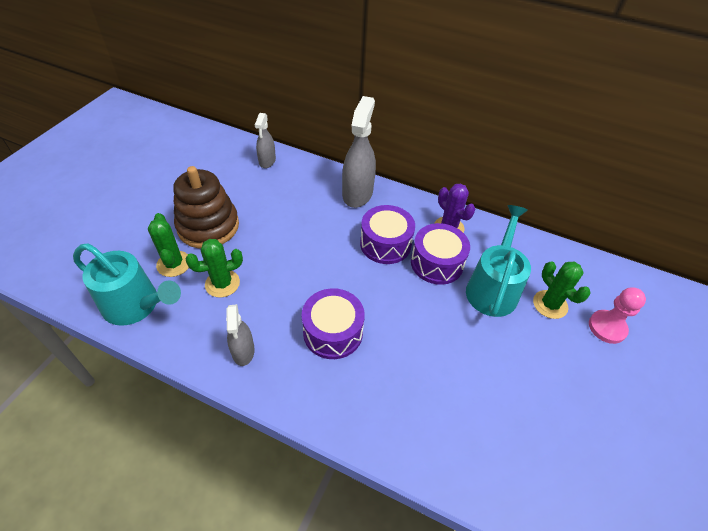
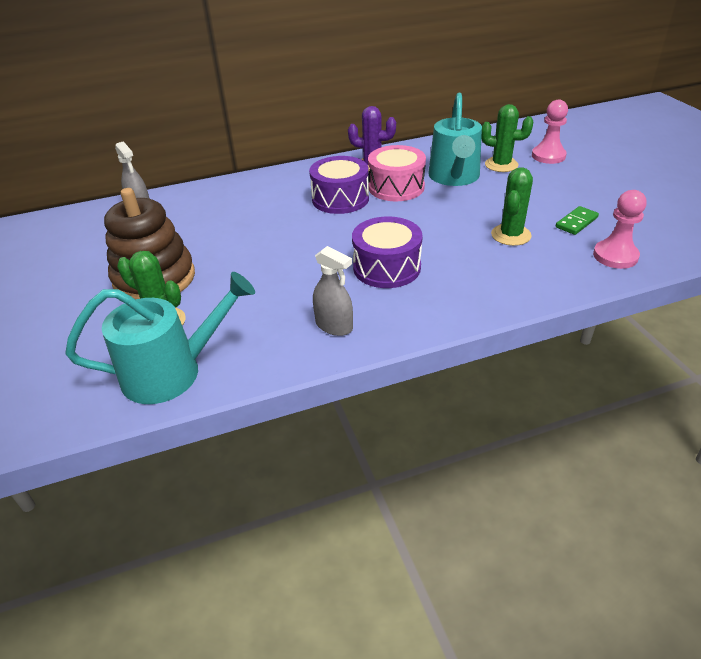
camera: 40 degrees left, 10 degrees down
green cactus [186,239,243,297] -> green cactus moved to [491,167,533,246]
grey spray bottle [342,96,376,208] -> none
purple drum [411,223,470,285] -> pink drum [368,145,426,201]
turquoise watering can [466,205,531,317] -> turquoise watering can turned 150 degrees counterclockwise [428,93,482,186]
none -> green domino [556,206,599,235]
none -> pink pawn [593,190,647,269]

